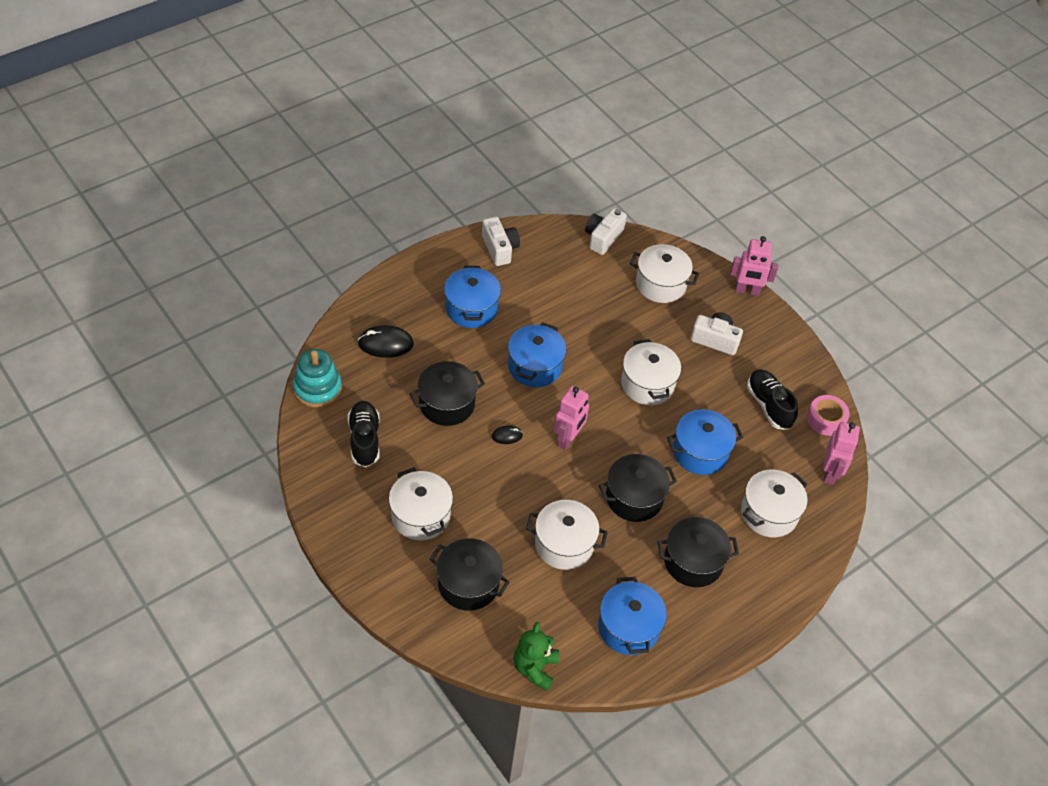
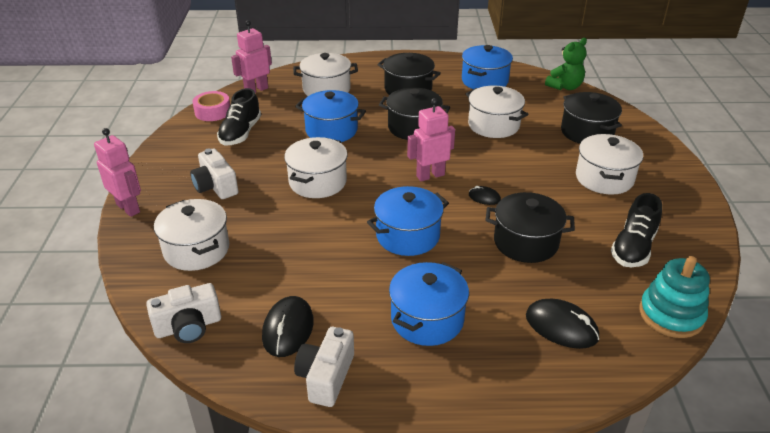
camera: 140 degrees left, 15 degrees down
none -> black mouse [262,296,314,357]

